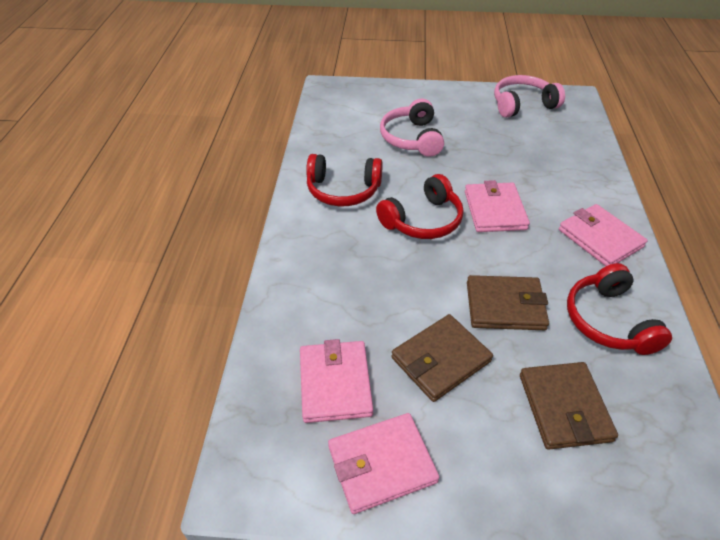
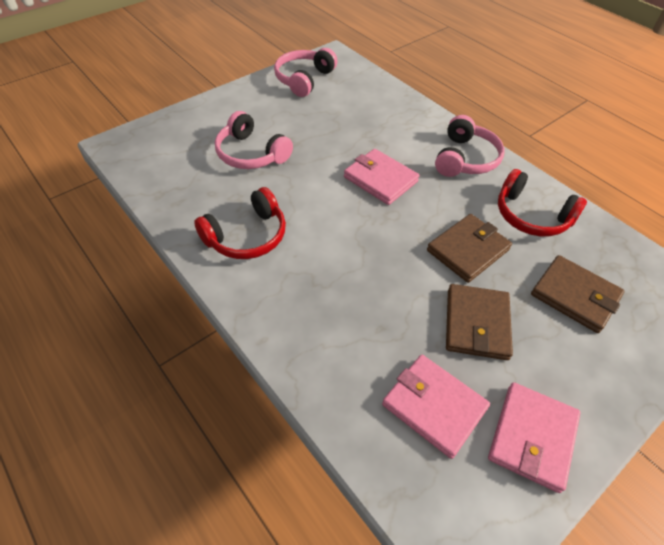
camera: 45 degrees left, 5 degrees up
red headphones [376,174,463,239] -> none
pink wallet [559,204,648,266] -> pink headphones [435,115,505,177]

